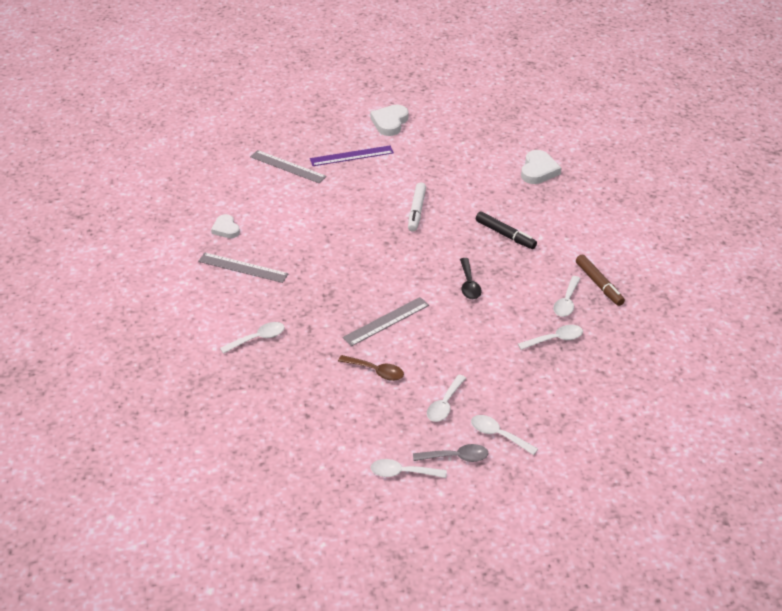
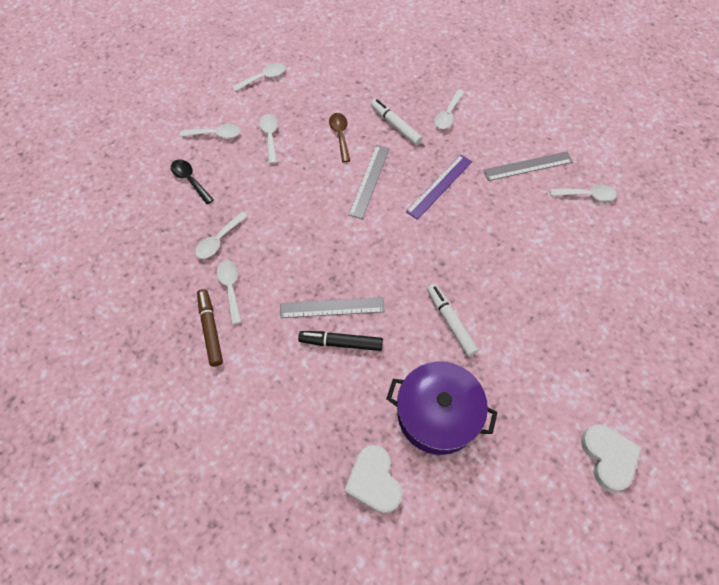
camera: 145 degrees right, 20 degrees up
white heart [211,214,240,238] -> white spoon [550,185,617,201]
grey ruler [250,150,327,183] -> grey ruler moved to [280,297,385,318]
purple ruler [310,145,394,166] -> purple ruler moved to [406,155,472,220]
brown spoon [338,355,404,381] -> brown spoon turned 90 degrees clockwise [329,113,350,162]
grey spoon [413,444,488,462] -> none
black spoon [460,258,482,299] -> black spoon moved to [171,159,214,204]
brown marker [576,255,625,306] -> brown marker turned 45 degrees clockwise [197,289,223,367]
none -> white marker [370,99,423,146]
none -> purple pot [386,361,498,455]

